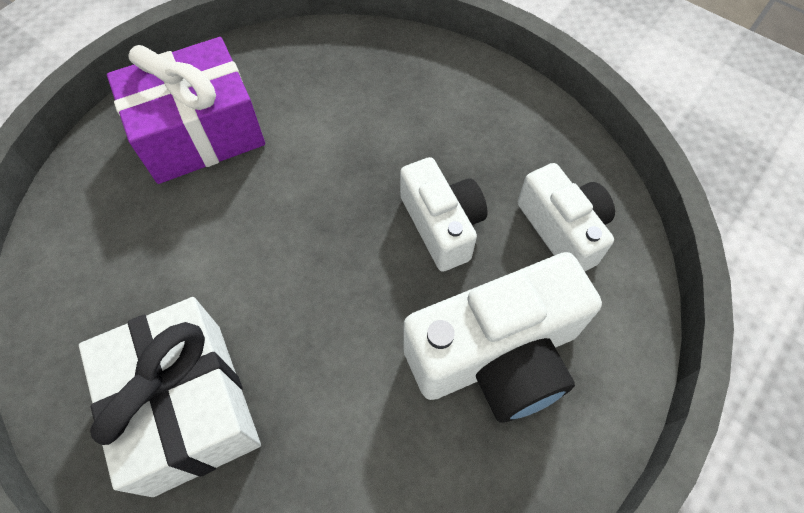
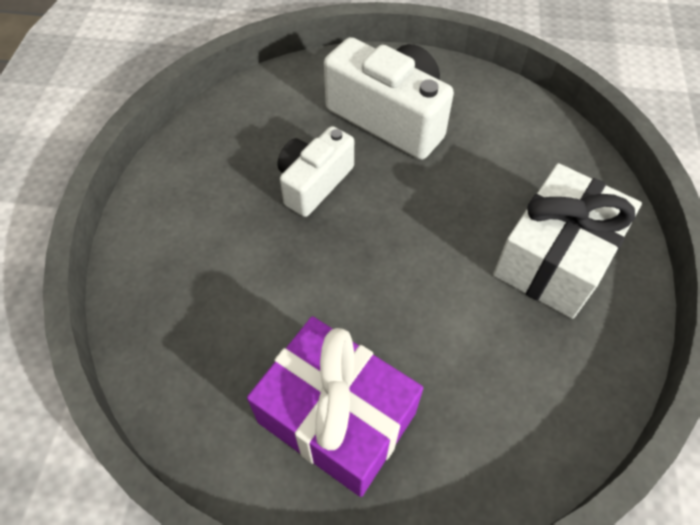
camera: 120 degrees left, 5 degrees down
white camera [518,163,615,271] -> none

